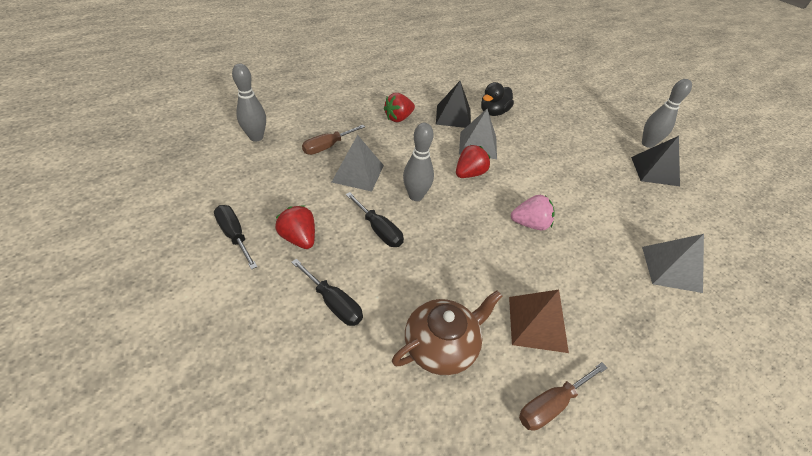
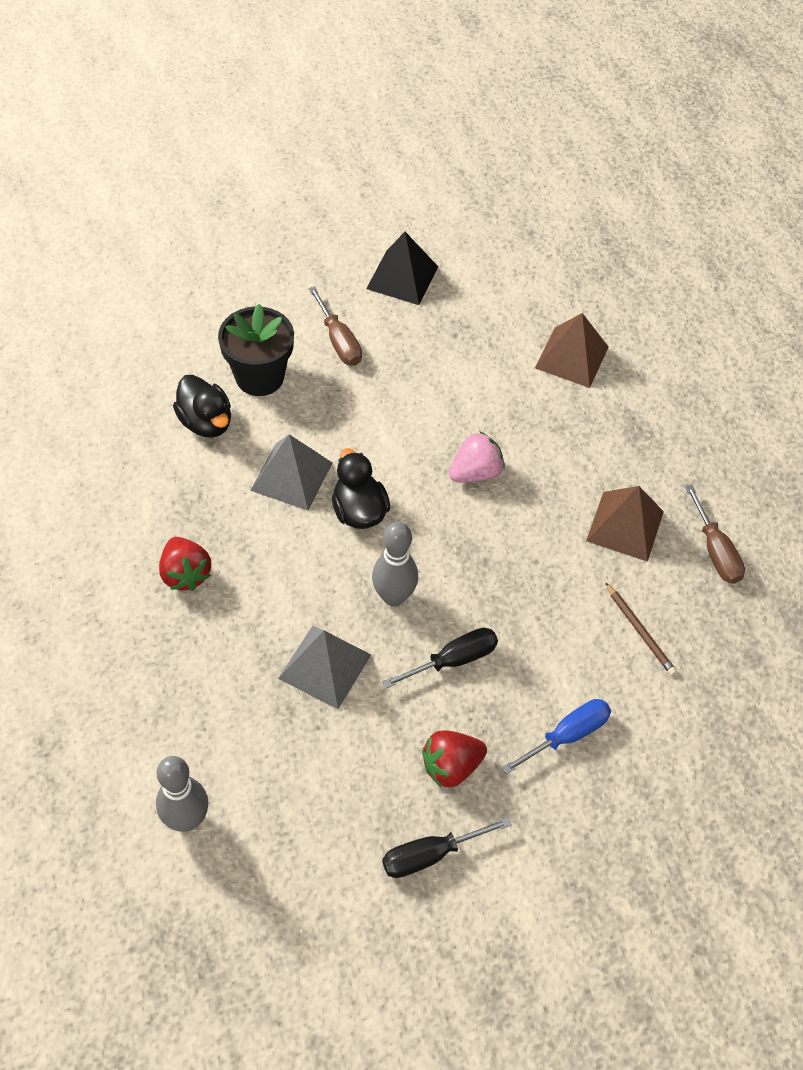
camera: 75 degrees left, 10 degrees up
black screwdriver [291,259,363,326] -> blue screwdriver [502,699,611,774]
brown screwdriver [302,125,365,155] -> brown screwdriver moved to [309,286,362,366]
brown teapot [392,290,502,375] -> brown pencil [605,582,677,676]
black pyramid [436,81,471,128] -> none
red strawberry [456,145,490,178] -> black duck [332,448,390,529]
pink strawberry [511,195,555,230] -> pink strawberry turned 45 degrees clockwise [449,431,505,483]
grey bowling pin [642,79,692,148] -> none
grey pyramid [642,234,704,293] -> brown pyramid [535,313,609,388]
none -> black flower pot [218,304,294,396]

